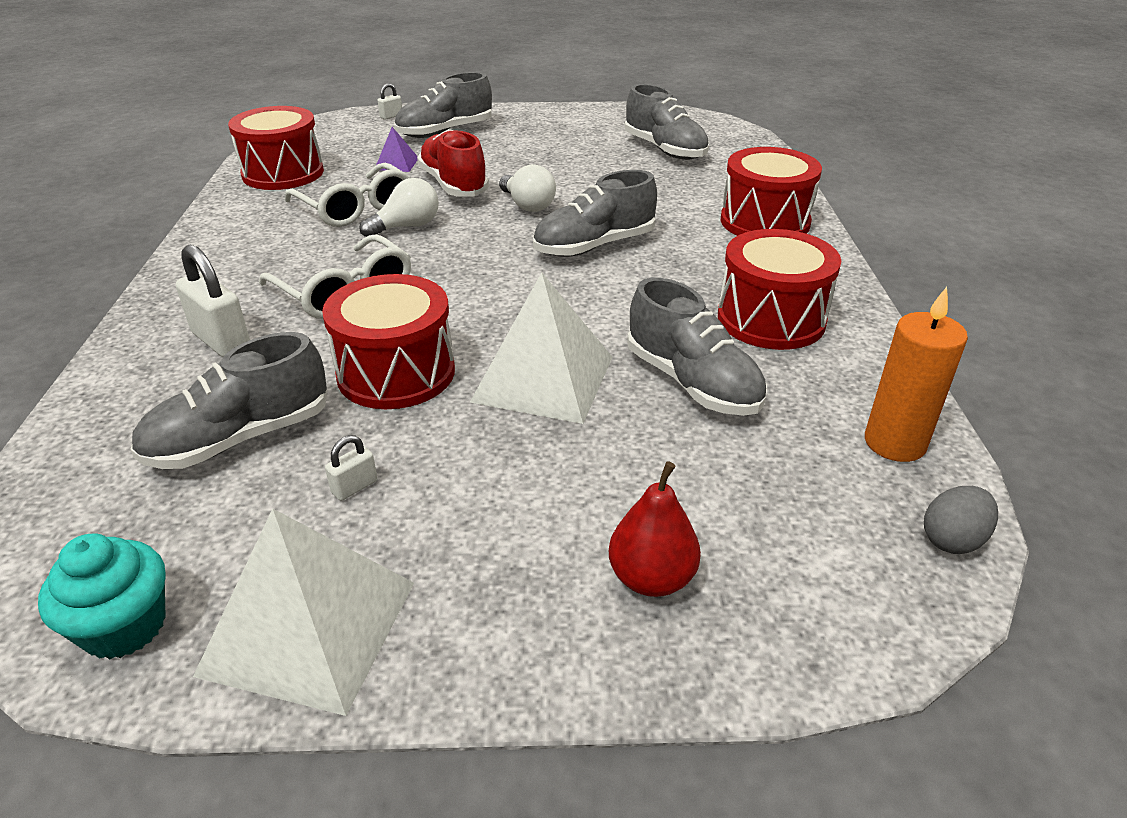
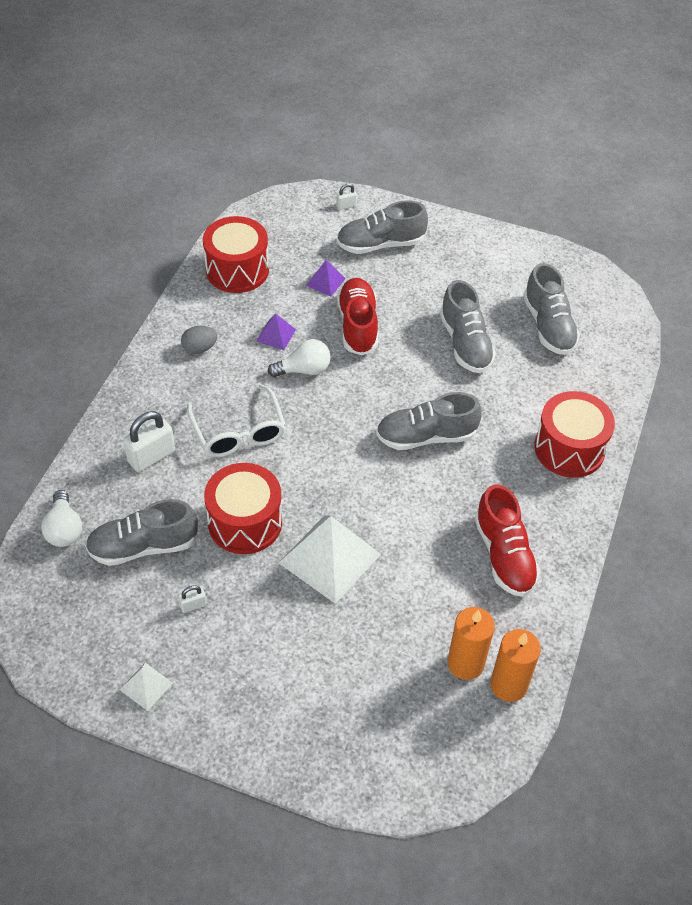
camera: 20 degrees right, 15 degrees up
turquoise cupcake [38,534,166,660] -> none
white padlock [176,245,250,357] -> white padlock turned 75 degrees clockwise [123,411,175,472]
white pyramid [193,508,414,716] -> white pyramid [120,663,173,711], size x0.48
white glasses [285,163,411,227] -> purple pyramid [257,313,296,350]
white light bulb [499,164,556,212] -> white light bulb moved to [41,490,82,547]
red pear [609,462,701,597] -> none
grey shoe [627,278,767,416] -> grey shoe moved to [440,280,496,373]
red drum [718,229,841,350] -> red shoe [474,484,540,597]
grey egg [924,486,998,554] -> grey egg moved to [181,326,217,354]
none -> orange candle [447,607,495,680]

